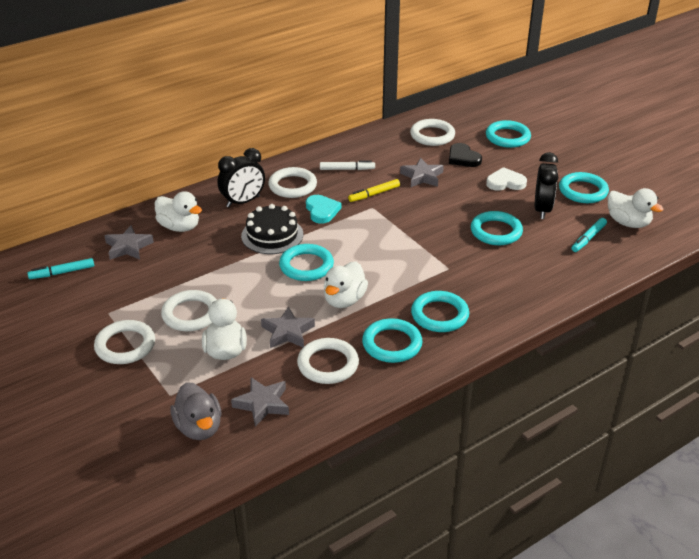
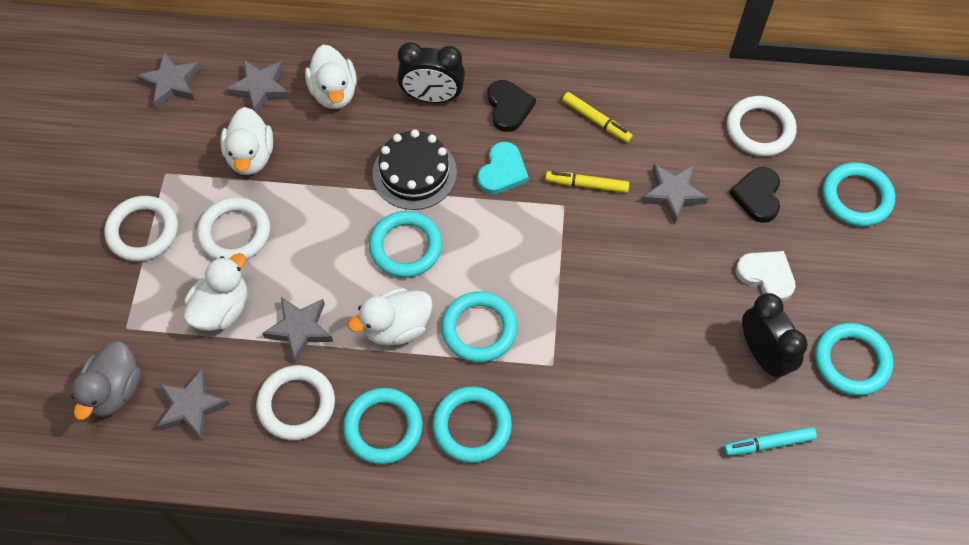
camera: 40 degrees right, 25 degrees up
turquoise marker [27,258,94,279] -> grey star [137,52,201,109]
white ring [268,167,317,198] -> black heart [488,80,536,132]
white marker [320,160,375,170] -> yellow marker [562,92,633,143]
turquoise ring [471,211,523,245] -> turquoise ring moved to [441,292,517,362]
black clock [535,152,558,219] -> black clock turned 75 degrees counterclockwise [742,293,808,379]
white duck [608,188,663,228] -> white duck moved to [220,107,273,175]

